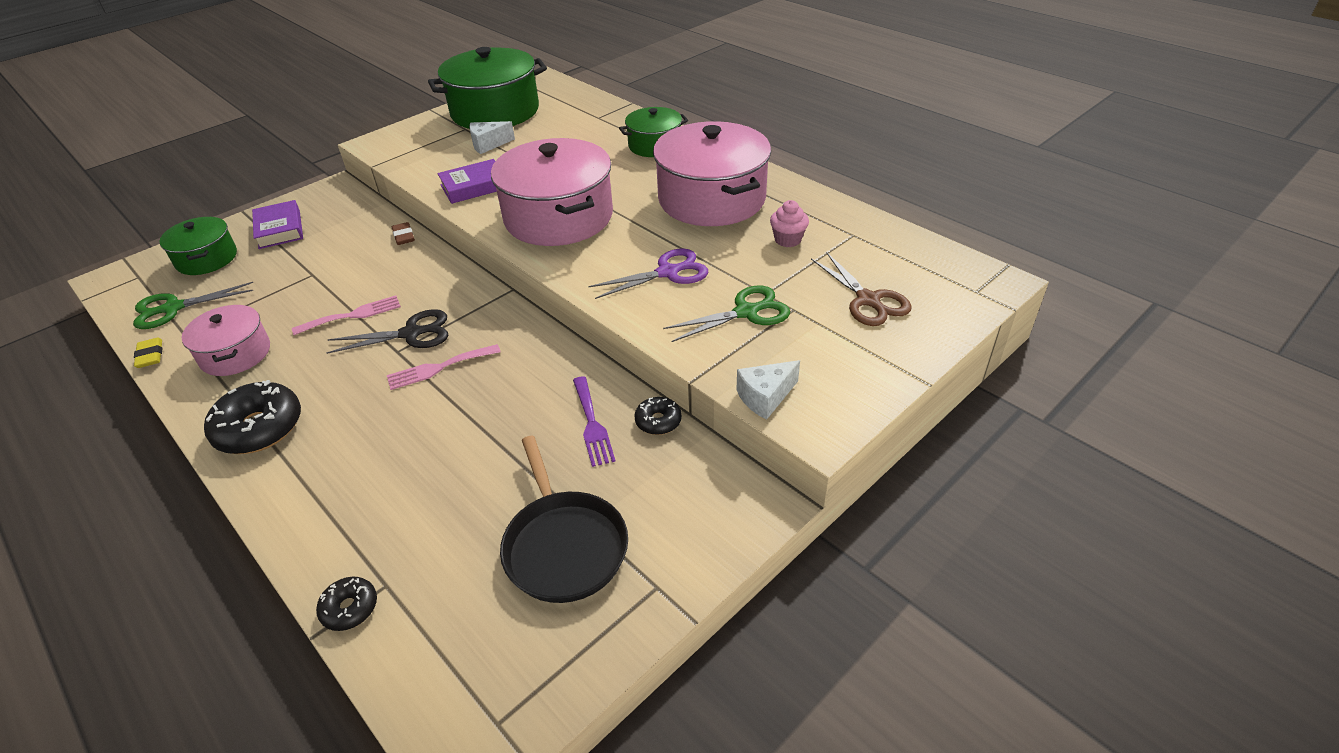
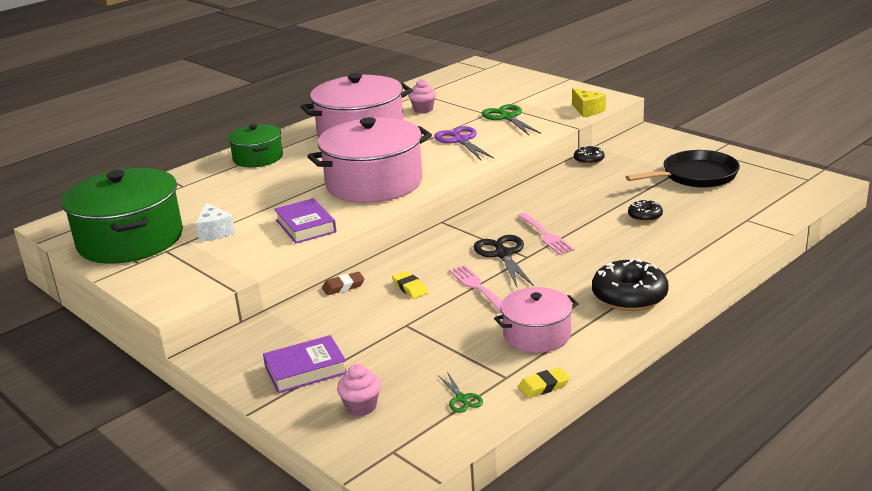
camera: 90 degrees left, 15 degrees down
green scissors [133,282,253,329] -> green scissors [438,372,483,413], size x0.54
green pot [159,217,237,275] -> pink cupcake [337,364,381,416]
black donut [316,577,377,631] -> black donut moved to [628,200,663,222]
purple fork [573,376,615,467] -> none
white cheese [737,360,800,420] -> yellow cheese [572,88,606,117]
brown scissors [811,252,912,326] -> none
none -> yellow eraser [392,271,428,299]

